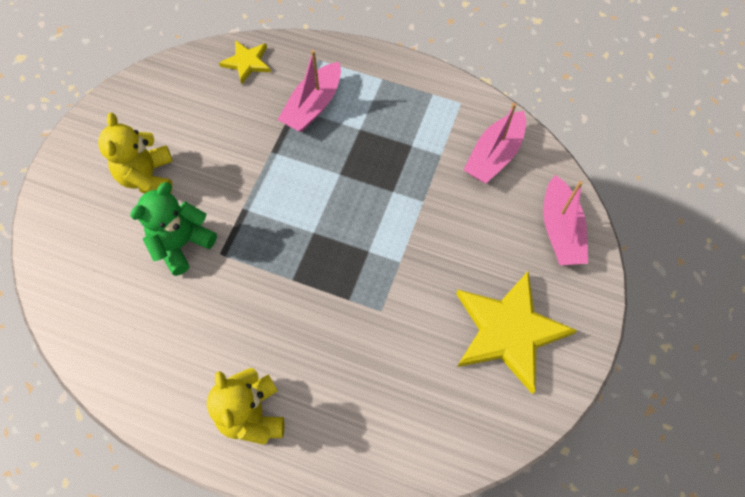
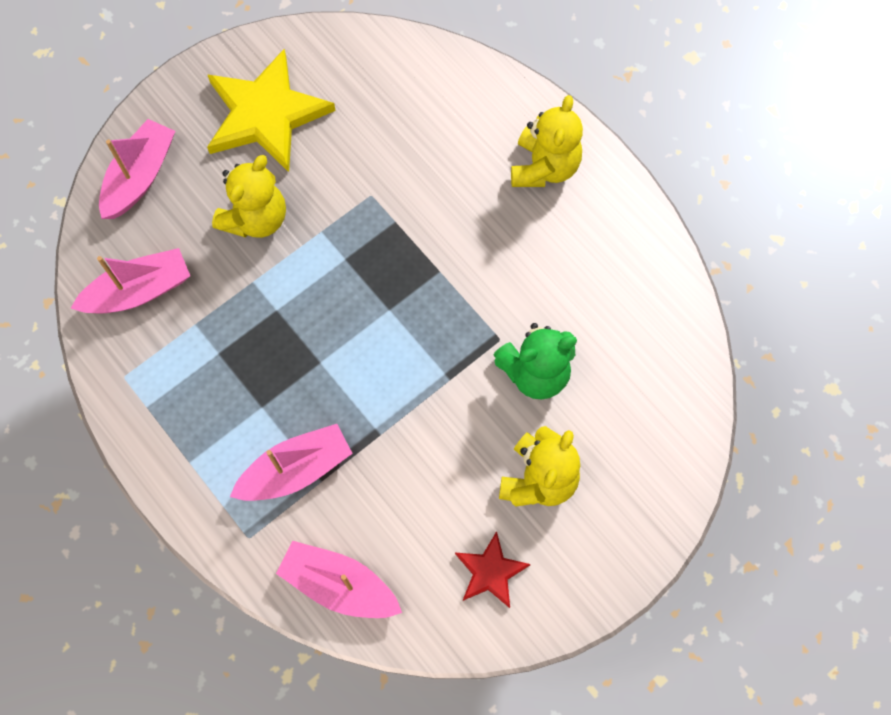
camera: 150 degrees left, 5 degrees up
yellow star [219,40,271,85] -> pink boat [276,541,402,618]
none -> yellow teddy bear [212,155,286,238]
none -> red star [455,531,531,608]

